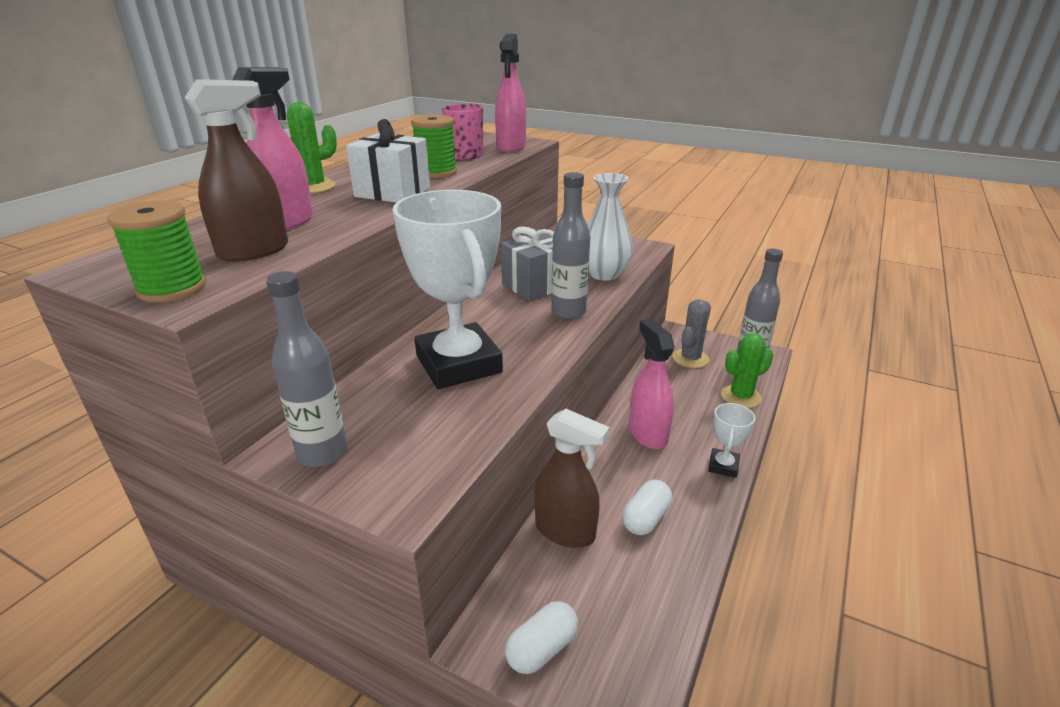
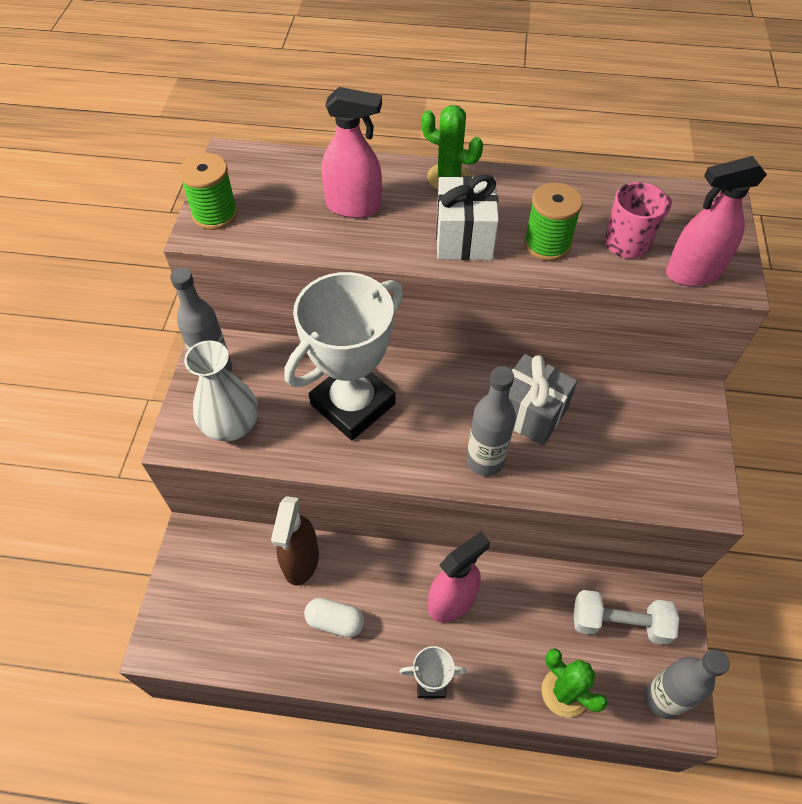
camera: 70 degrees right, 25 degrees up
brown spray bottle [184,79,288,262] -> none
white capsule [505,601,578,674] -> none
white vase [588,173,633,281] -> white vase moved to [184,340,258,441]
grey cactus [673,299,711,368] -> white dumbbell [573,590,679,645]

